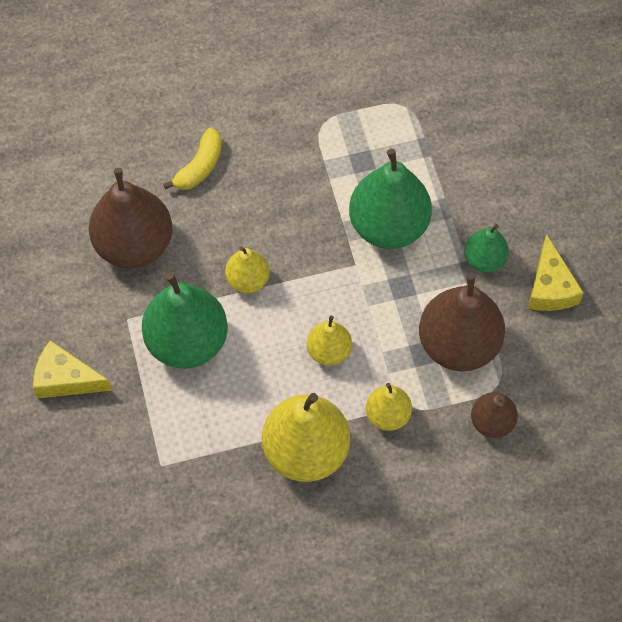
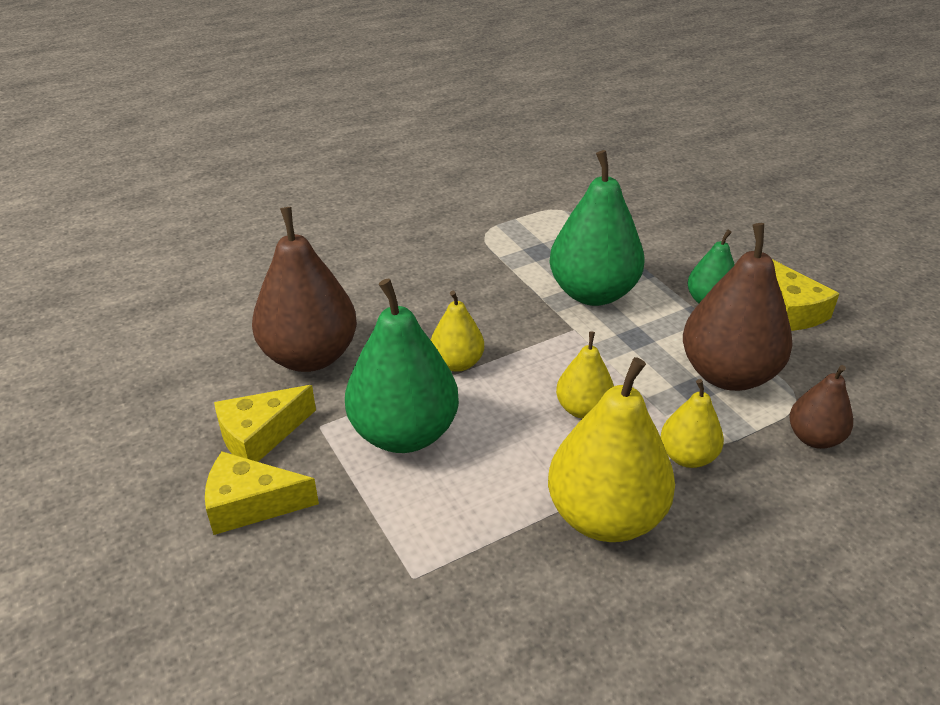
camera: 15 degrees left, 25 degrees down
yellow banana [163,128,222,190] -> none
none -> yellow cheese [214,385,316,462]

